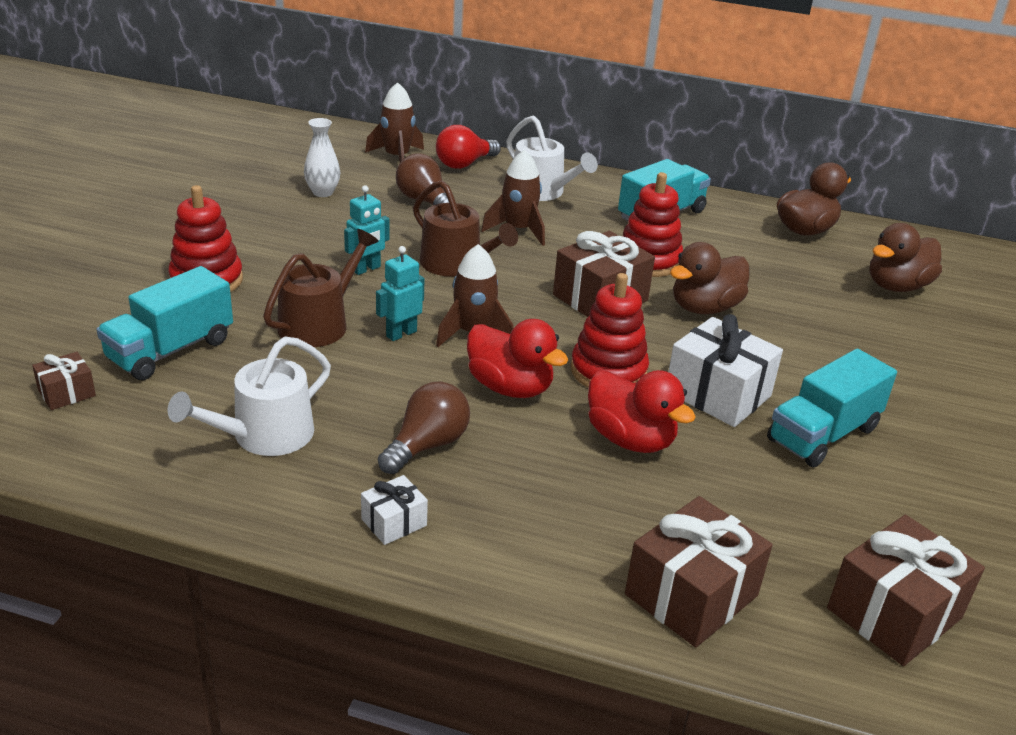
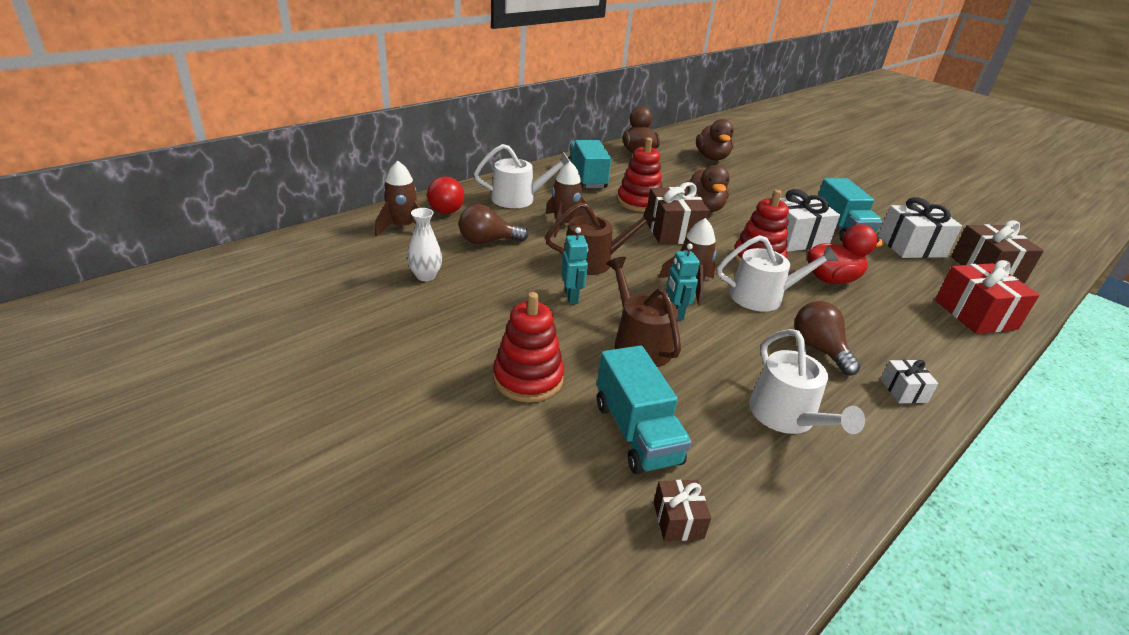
camera: 60 degrees left, 0 degrees up
red duck [467,319,569,398] -> white watering can [717,235,838,312]
brown gift [625,496,772,647] -> red gift [935,260,1039,334]
none -> white gift [878,197,962,258]

